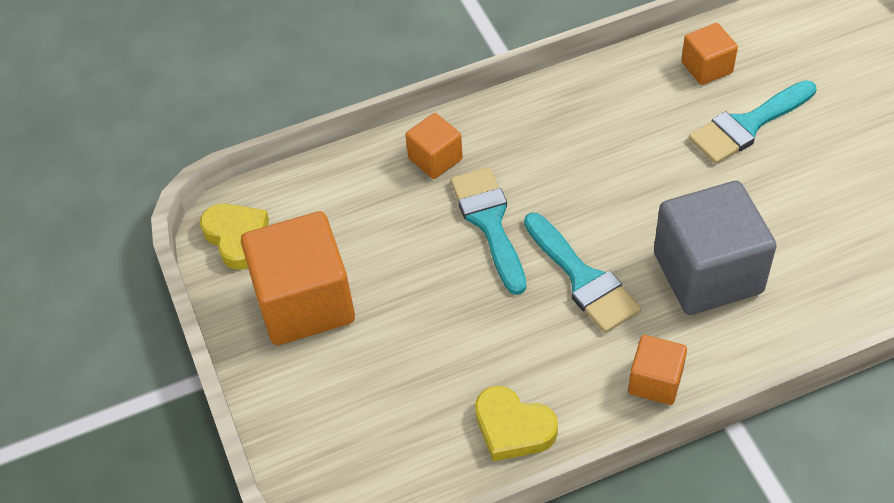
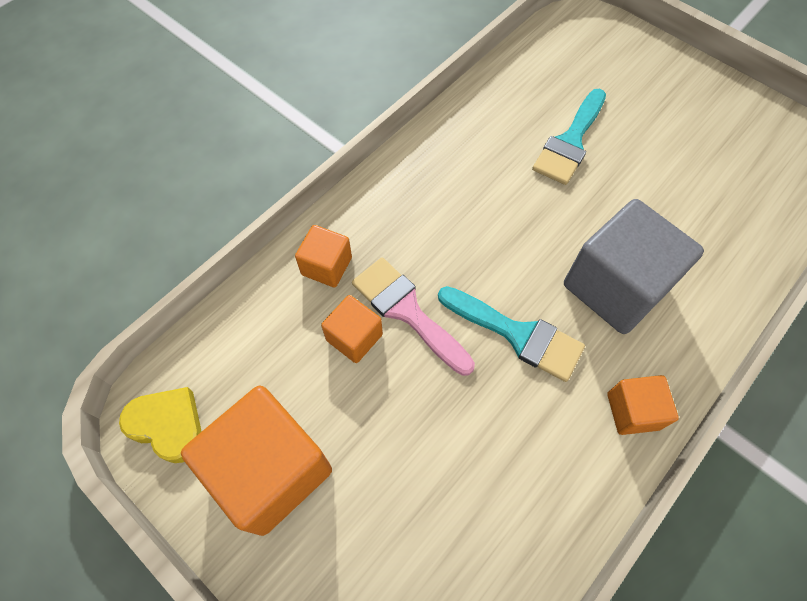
camera: 30 degrees left, 10 degrees up
turquoise brush [450,167,526,295] -> pink brush [352,257,475,376]
yellow heart [475,386,558,462] -> none
orange cube [681,23,738,85] -> orange cube moved to [321,295,383,363]

